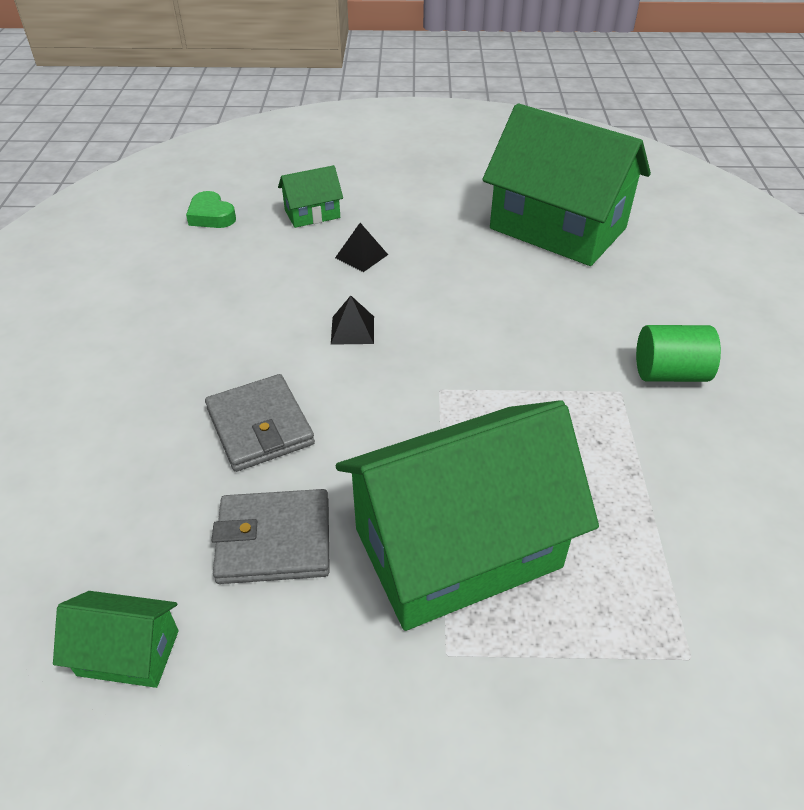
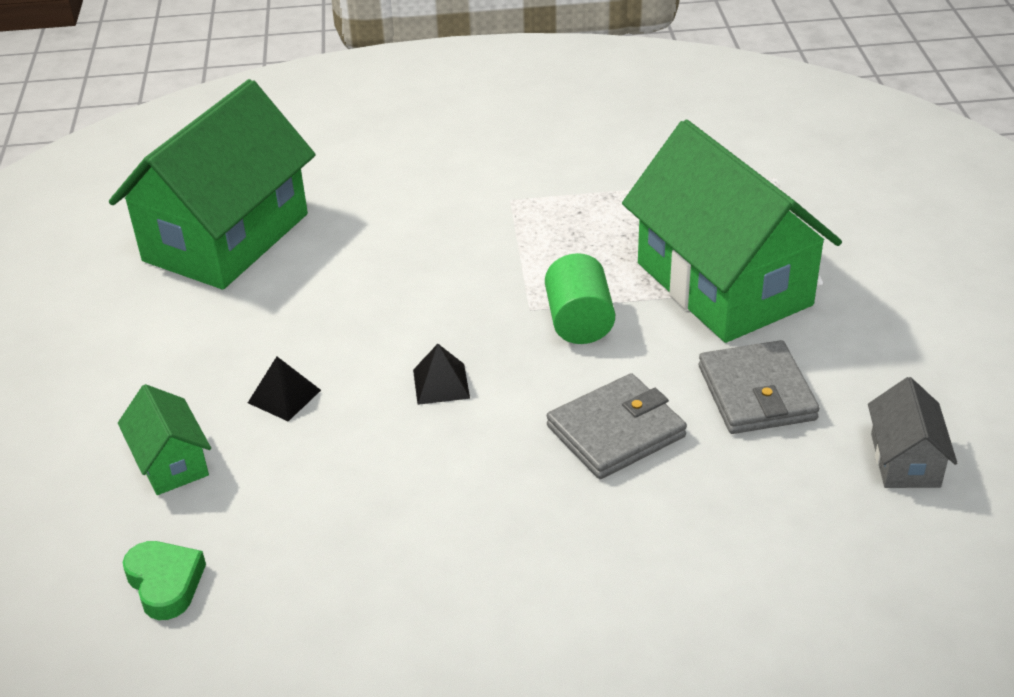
camera: 95 degrees left, 5 degrees down
green house [53,591,179,688] -> grey house [868,377,957,488]
green heart [186,191,236,228] -> green heart turned 75 degrees counterclockwise [123,541,206,620]
green cylinder [636,325,721,382] -> green cylinder moved to [545,253,615,344]

